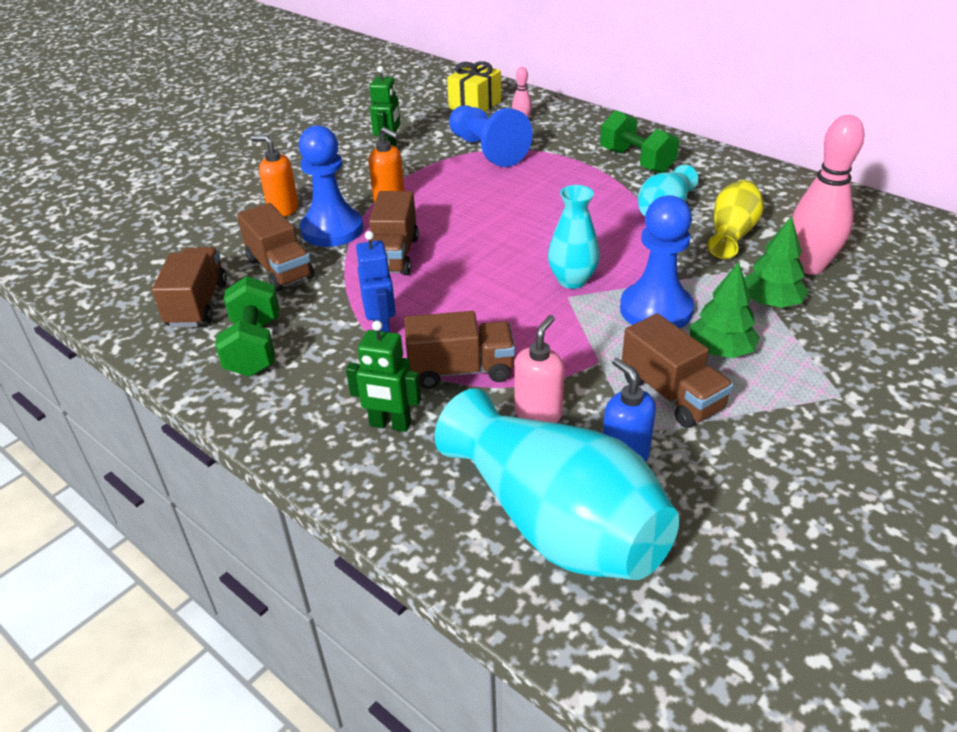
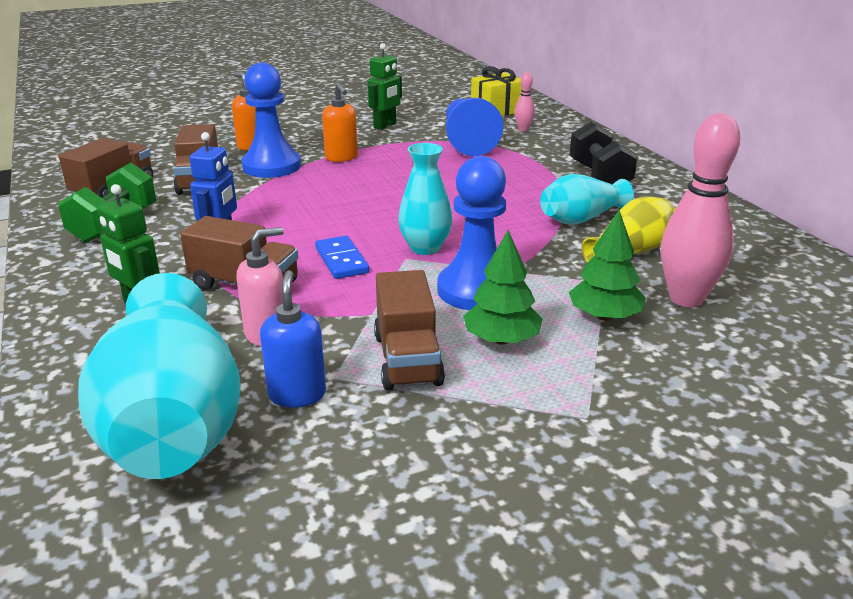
camera: 25 degrees right, 10 degrees down
brown truck [369,191,419,275] -> none
green dumbbell [600,110,679,173] -> black dumbbell [570,121,638,184]
none -> blue domino [315,236,369,279]

